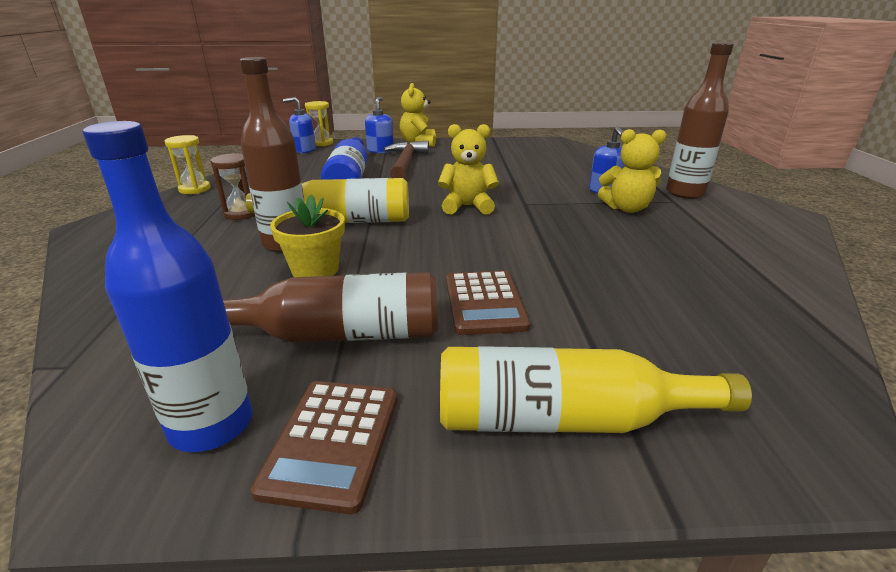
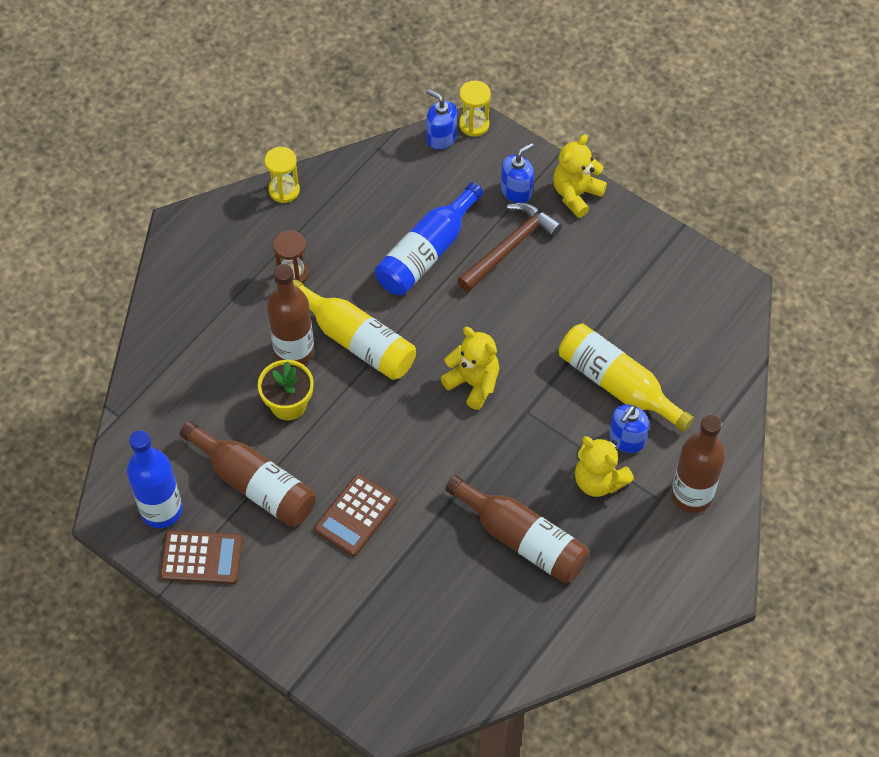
camera: 40 degrees right, 30 degrees up
brown calculator [251,381,397,514] -> brown calculator turned 135 degrees counterclockwise [160,530,243,584]
yellow bottle [440,346,752,433] -> yellow bottle moved to [559,324,694,432]
none -> brown bottle [445,475,589,584]

